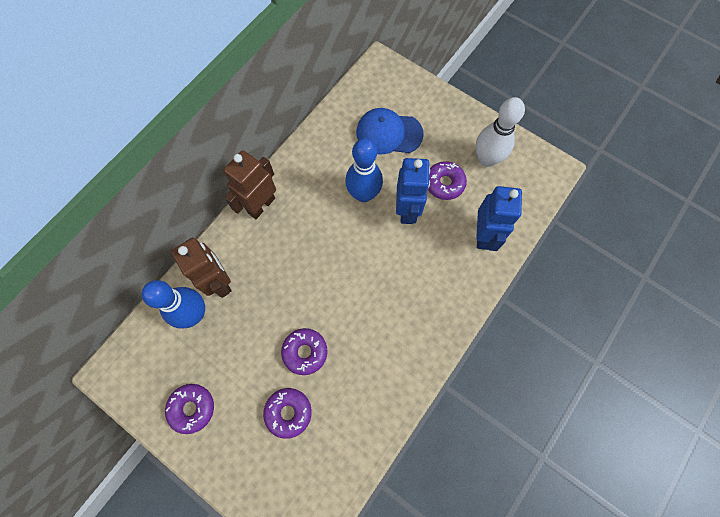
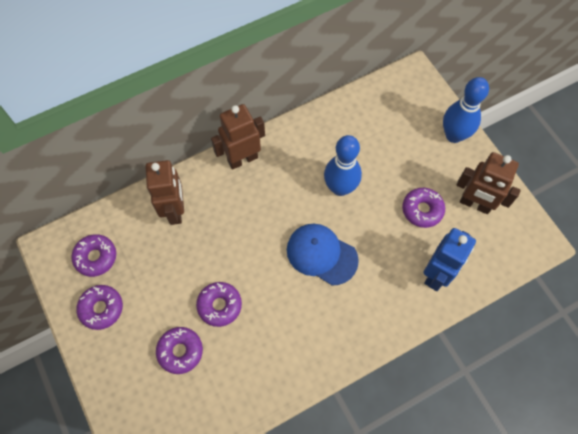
camera: 25 degrees right, 5 degrees down
blue bowling pin [142,280,205,329] -> blue bowling pin moved to [443,77,489,143]
blue cap [356,108,424,154] -> blue cap moved to [287,224,359,286]
blue robot [396,158,430,224] -> none
white bowling pin [476,97,525,167] -> brown robot [456,152,521,214]
none -> purple donut [71,234,116,277]

